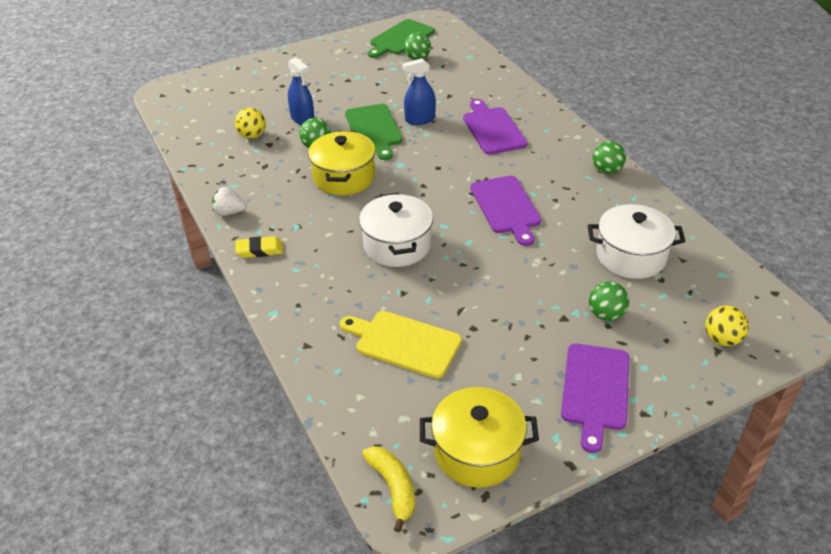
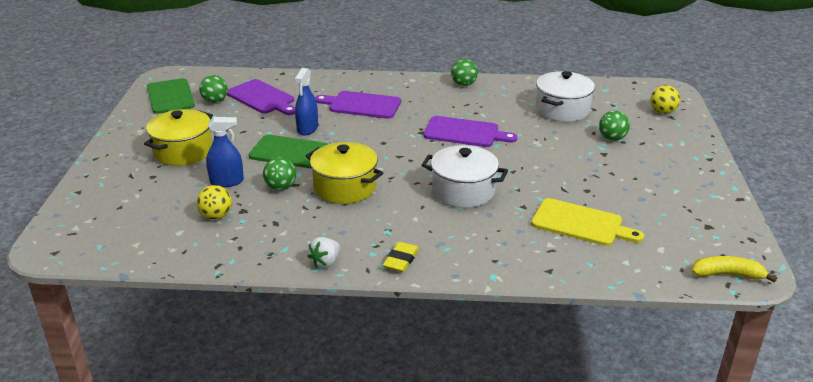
camera: 60 degrees left, 10 degrees down
yellow cutting board [340,311,462,378] -> yellow cutting board turned 120 degrees counterclockwise [531,198,644,246]
yellow pot [420,387,539,488] -> yellow pot moved to [144,109,213,166]
purple cutting board [561,344,629,453] -> purple cutting board moved to [227,79,295,115]

